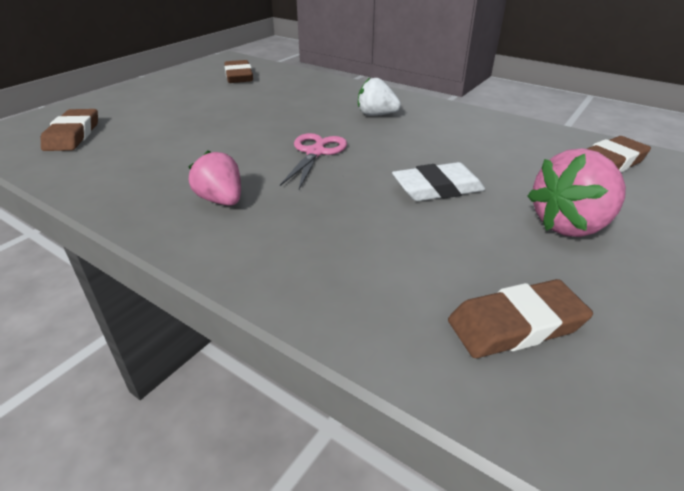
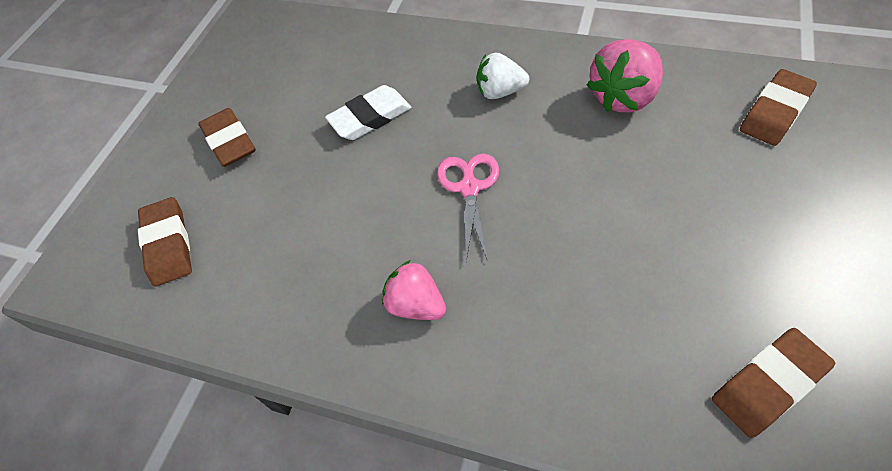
camera: 10 degrees left, 20 degrees up
brown eraser [224,60,253,83] -> brown eraser moved to [198,108,256,167]
white eraser [392,162,485,201] -> white eraser moved to [325,85,411,140]
pink strawberry [527,149,626,237] -> pink strawberry moved to [587,39,663,112]

